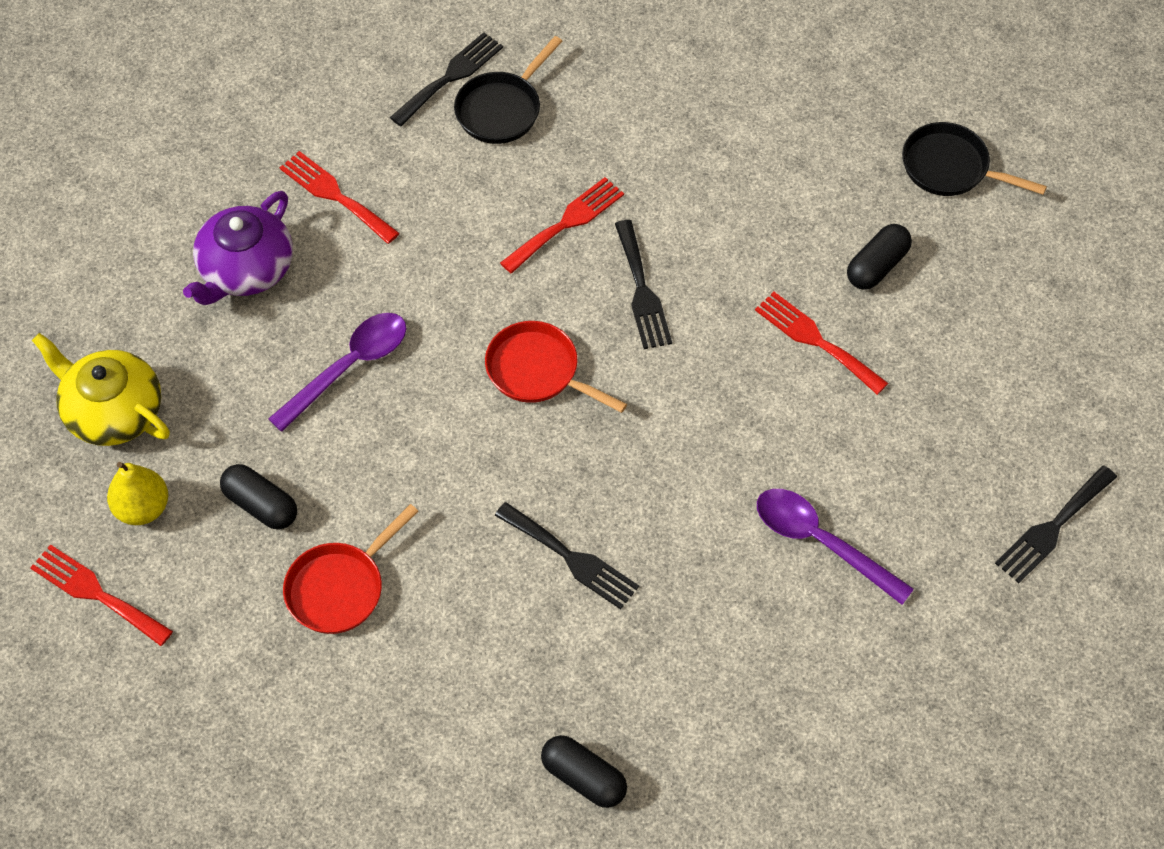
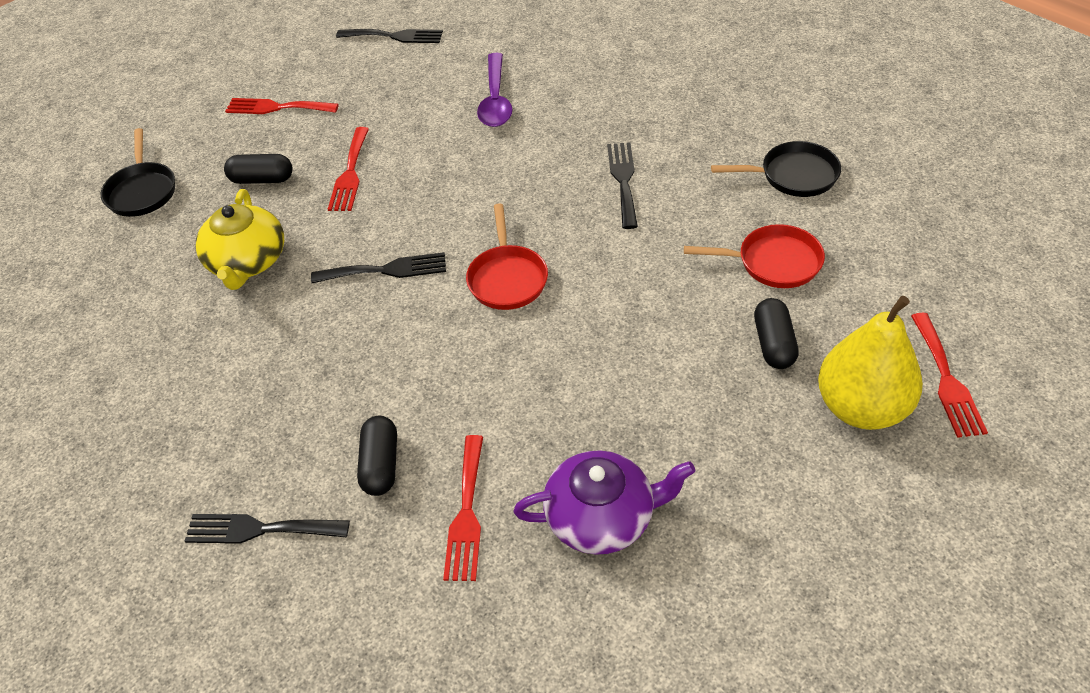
camera: 125 degrees left, 10 degrees down
yellow teapot [32,333,170,446] -> yellow teapot moved to [195,189,284,290]
yellow pear [107,462,168,525] -> yellow pear [818,296,923,430], size x1.67
purple spoon [268,313,406,432] -> none
black pan [454,36,562,144] -> black pan moved to [711,141,841,197]
red fork [500,177,624,274] -> red fork moved to [225,98,339,114]
black capsule [541,735,627,808] -> black capsule moved to [357,416,397,496]
black fork [615,220,672,349] -> black fork turned 45 degrees clockwise [311,252,446,283]

